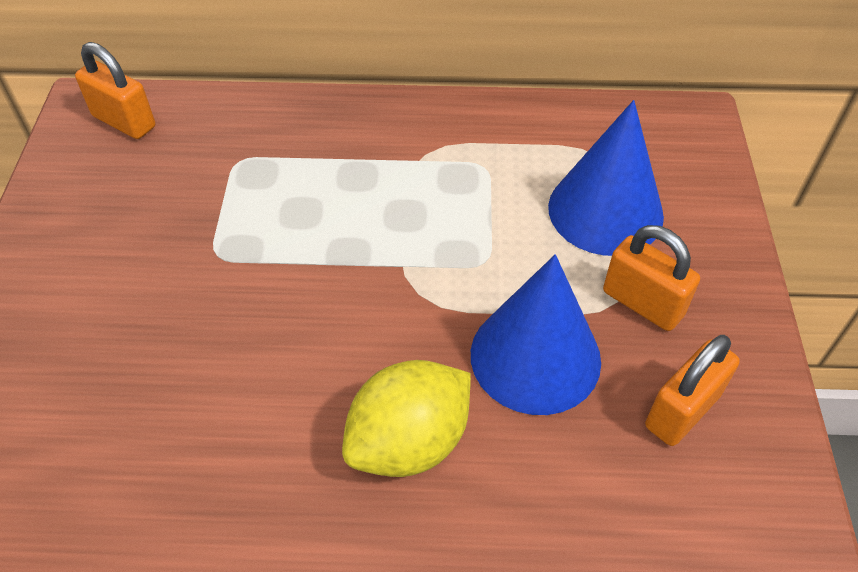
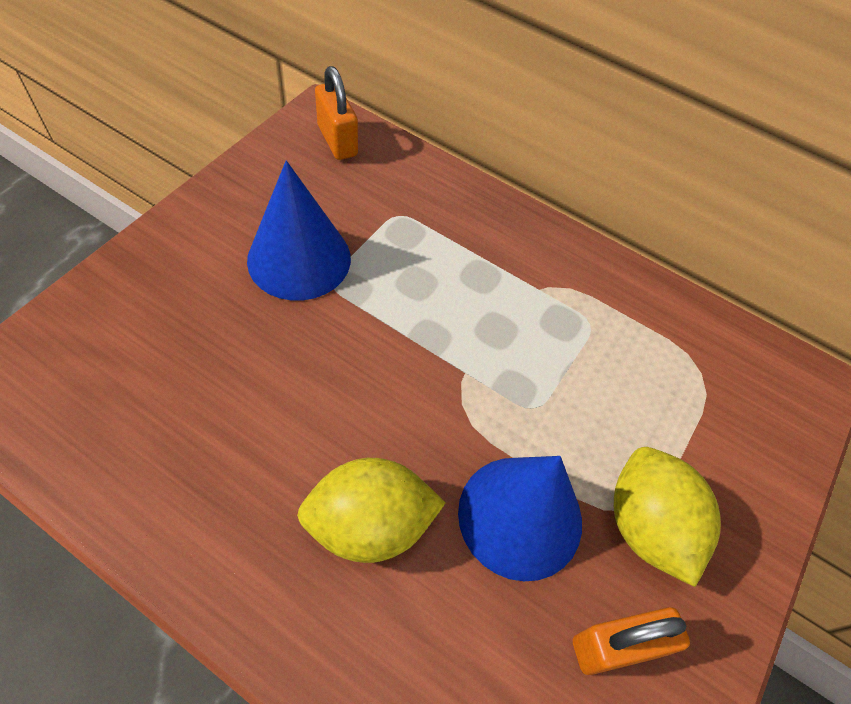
camera: 25 degrees right, 5 degrees up
blue cone [548,100,664,256] -> blue cone moved to [247,160,351,301]
orange padlock [603,225,700,331] -> yellow lemon [614,447,721,587]

